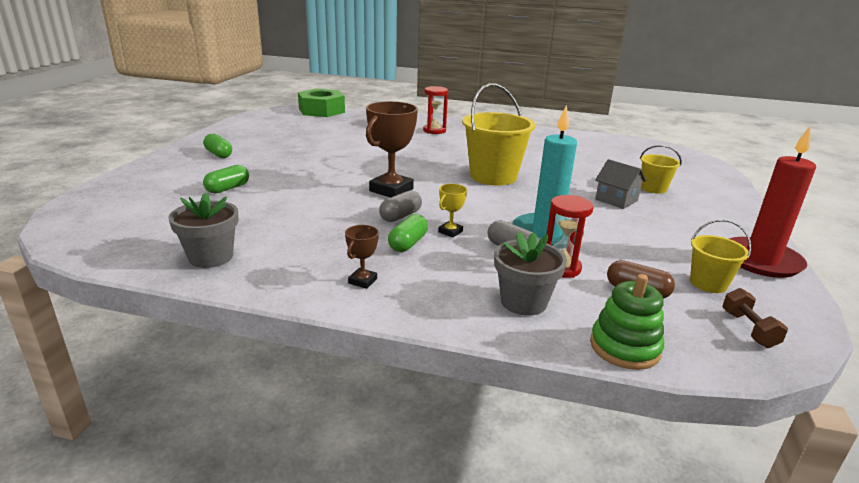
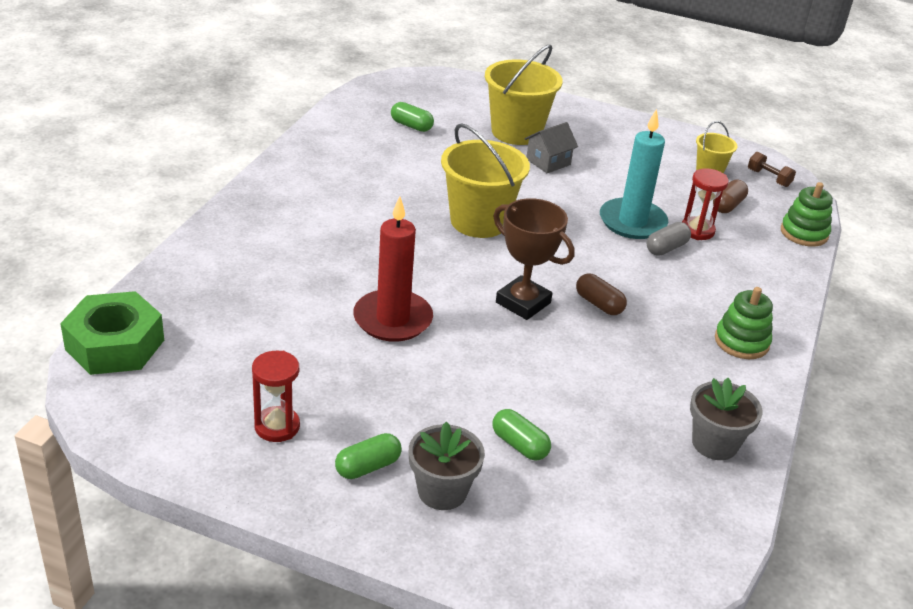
camera: 85 degrees left, 10 degrees up
brown trophy [345,225,379,289] -> green stacking toy [715,287,773,359]
grey capsule [379,190,422,222] -> brown capsule [576,273,627,315]
green capsule [388,214,428,252] -> green capsule moved to [391,102,434,132]
red hourglass [423,86,448,134] -> red hourglass moved to [252,351,300,442]
yellow trophy [438,184,467,238] -> none
grey flower pot [494,232,567,316] -> grey flower pot moved to [409,422,485,510]
yellow bucket [640,145,682,194] -> yellow bucket [485,45,563,145], size x1.92
brown dumbbell [722,288,788,348] -> brown dumbbell turned 45 degrees clockwise [748,152,796,187]
red candle [729,126,816,278] -> red candle moved to [353,196,433,342]

